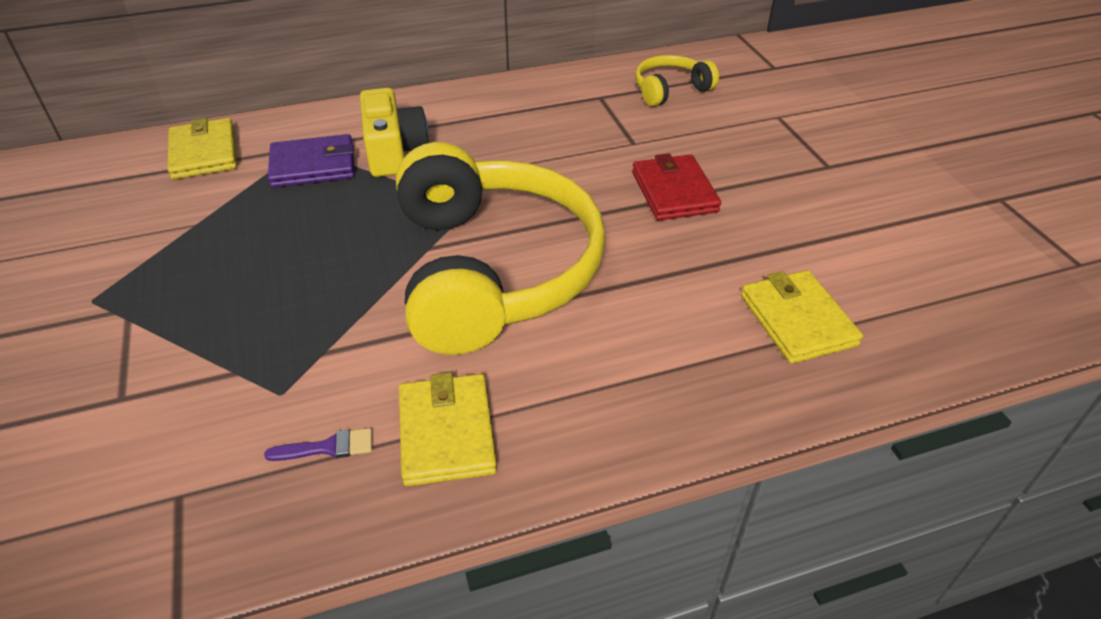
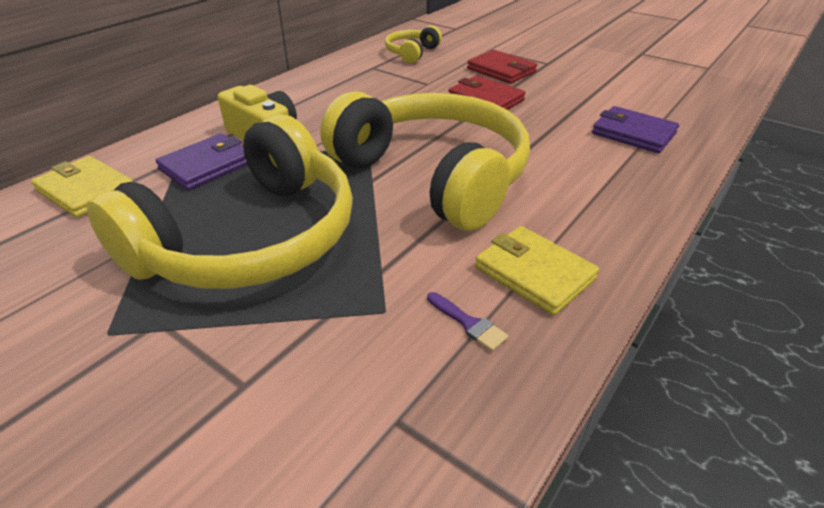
camera: 35 degrees left, 5 degrees down
purple brush [264,428,372,461] -> purple brush turned 90 degrees clockwise [427,292,509,351]
yellow wallet [741,270,863,364] -> purple wallet [592,106,679,153]
none -> yellow headphones [87,114,353,289]
none -> red wallet [467,50,537,84]

